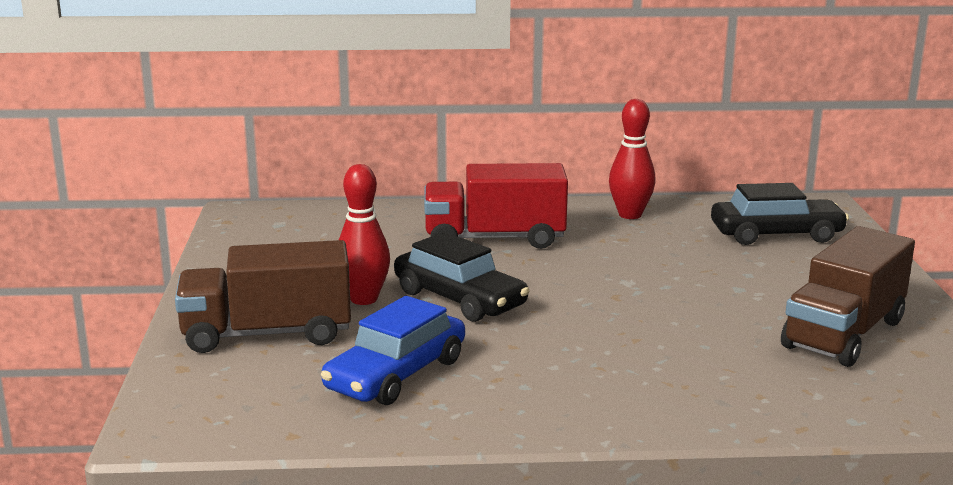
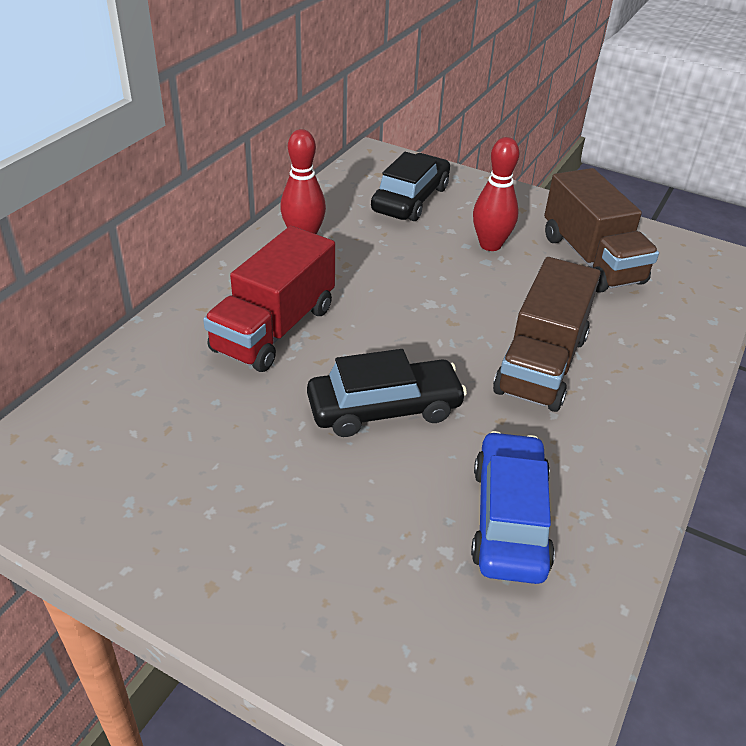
camera: 60 degrees left, 20 degrees up
brown truck [175,240,351,353] -> brown truck moved to [493,257,601,412]
blue car [321,296,465,405] -> blue car turned 150 degrees counterclockwise [471,431,555,584]
red bowling pin [339,164,390,305] -> red bowling pin moved to [473,137,519,251]

